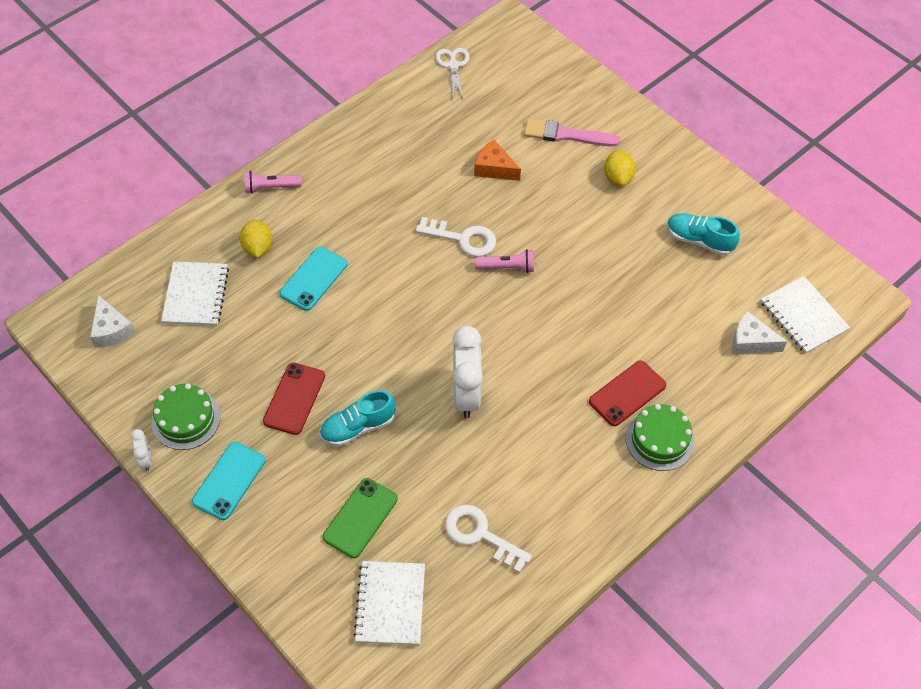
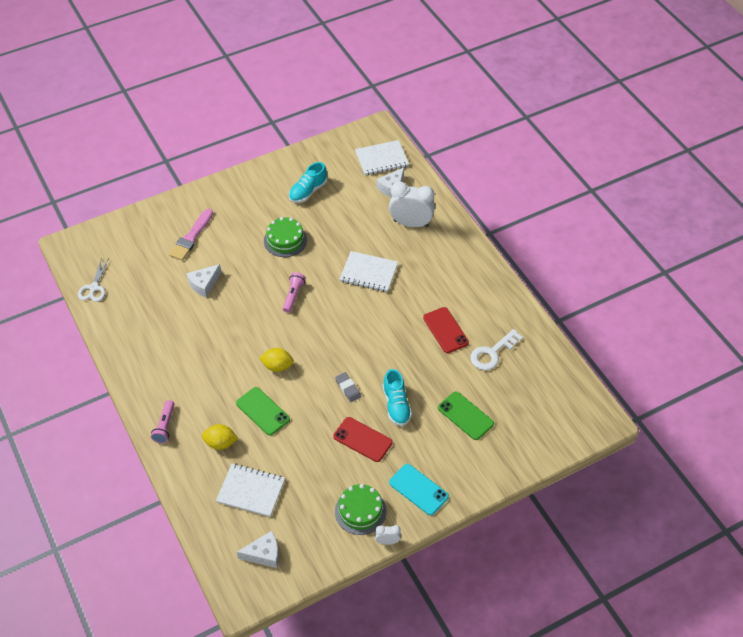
camera: 75 degrees left, 5 degrees down
turquoise phone [279,247,348,311] -> green phone [236,387,290,436]
white notebook [353,561,425,645] -> white notebook moved to [340,251,398,292]
white key [416,217,496,257] -> none
white scissors [435,48,470,99] -> white scissors turned 90 degrees counterclockwise [78,258,109,302]
white clock [452,326,483,418] -> white clock moved to [389,181,435,227]
orange cheese [474,140,521,181] -> white cheese [187,264,221,298]
red phone [589,361,666,426] -> red phone moved to [423,307,469,353]
yellow lemon [604,150,635,186] -> yellow lemon moved to [259,348,294,372]
green cake [626,404,695,471] -> green cake moved to [264,217,307,257]
none -> grey eraser [335,372,361,402]

